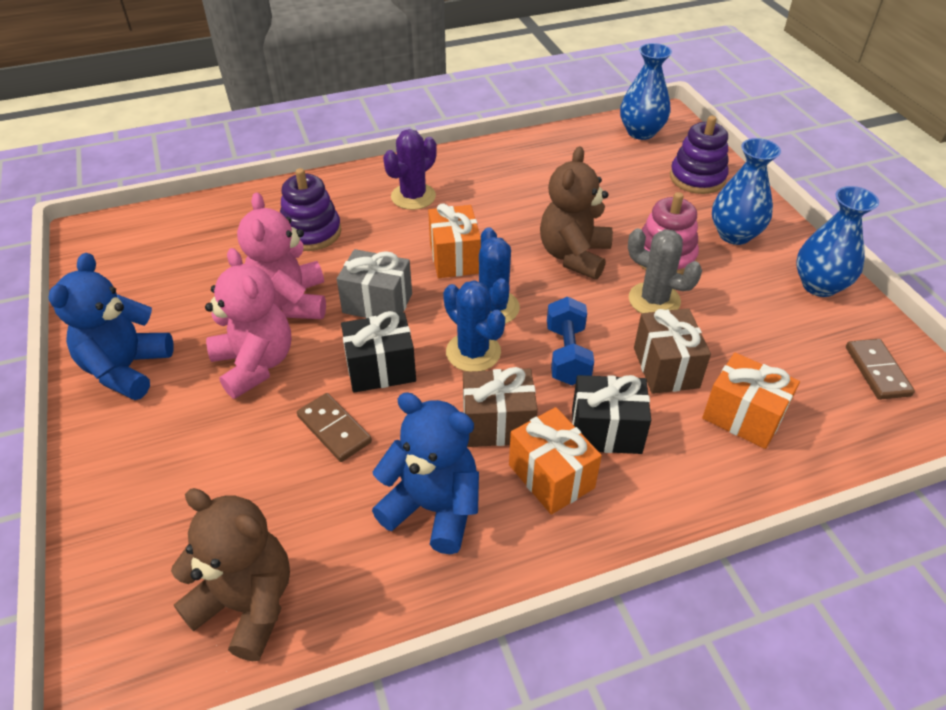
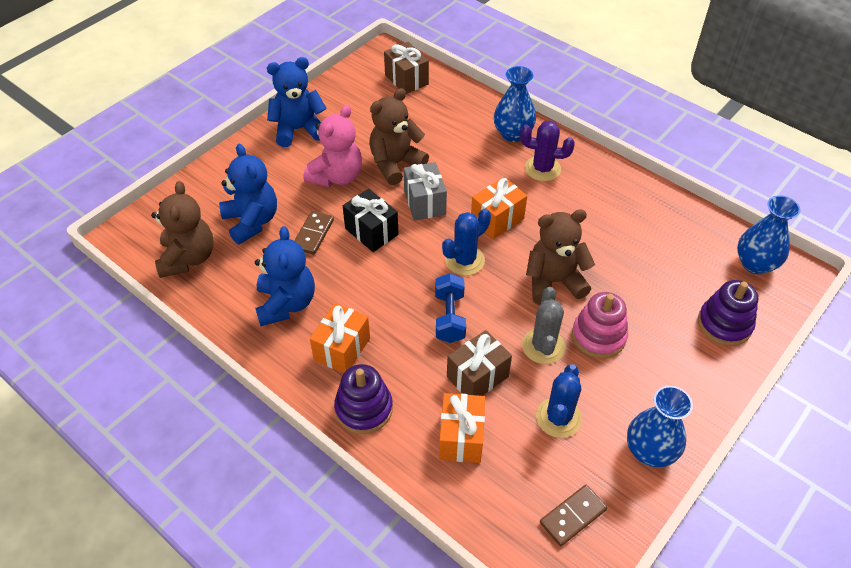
camera: 60 degrees right, 5 degrees up
pink teddy bear [237,192,326,319] -> brown teddy bear [369,88,429,185]
purple stacking toy [280,168,341,251] -> purple stacking toy moved to [334,364,393,434]
blue cactus [443,280,505,372] -> blue cactus moved to [536,364,582,438]
brown gift [463,367,538,447] -> brown gift moved to [384,42,429,94]
blue dumbbell [547,297,594,385] -> blue dumbbell turned 60 degrees counterclockwise [435,273,466,343]
black gift [572,375,651,454] -> none
blue vase [712,138,781,245] -> blue vase moved to [494,66,536,142]
none -> blue teddy bear [219,144,277,245]

